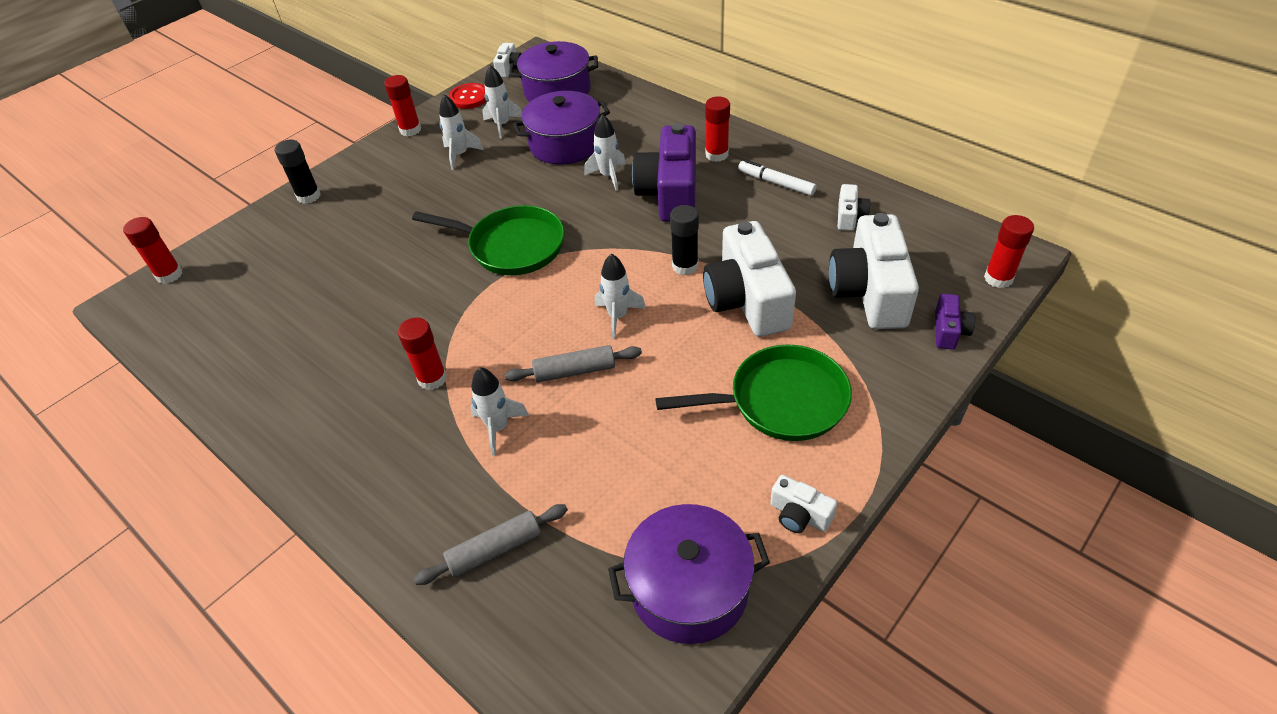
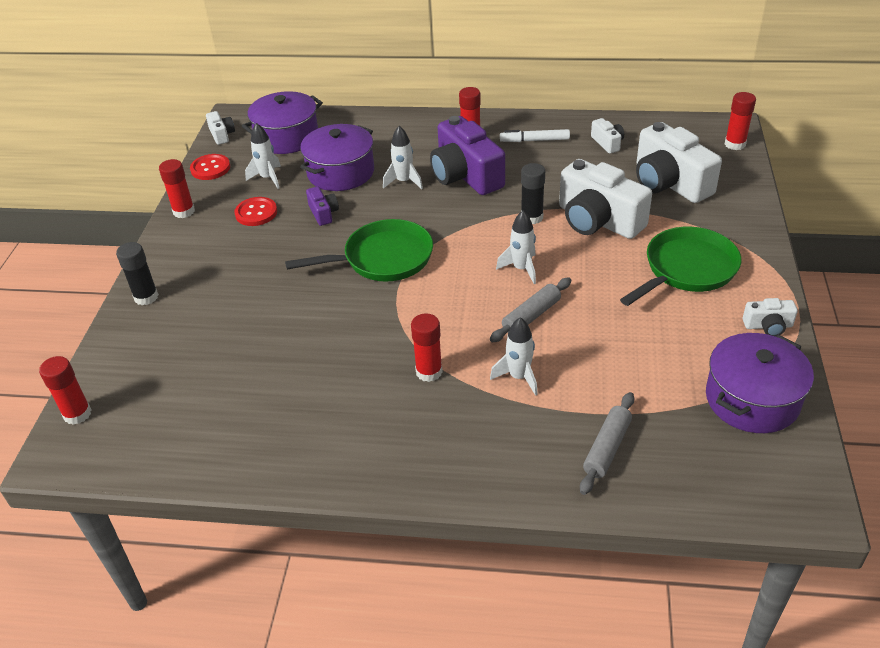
camera: 35 degrees left, 5 degrees down
white rocket [439,94,484,170] -> red button [234,197,277,226]
purple camera [935,294,975,350] -> purple camera moved to [306,186,339,226]

